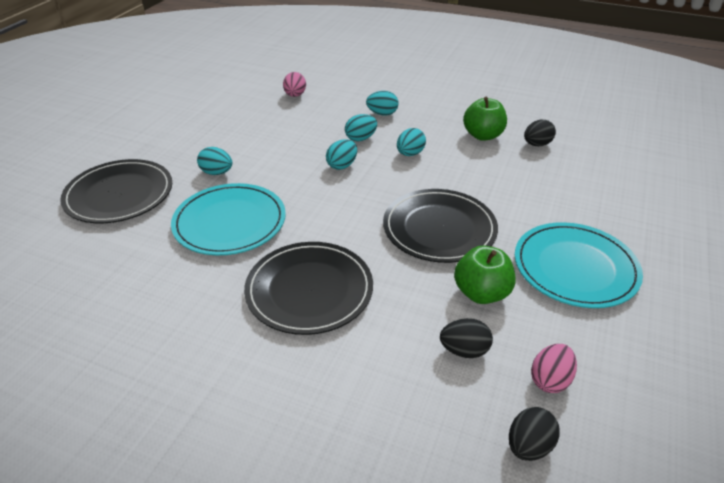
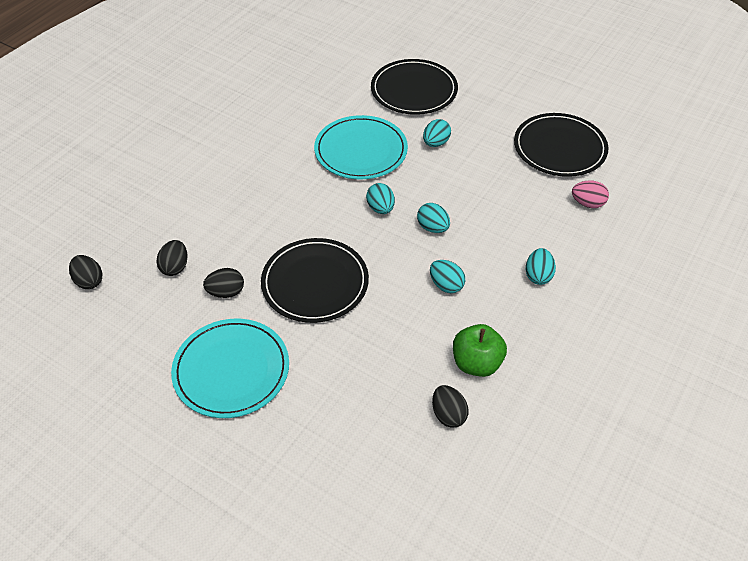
camera: 100 degrees right, 10 degrees up
black plate [244,242,373,335] -> black plate moved to [514,113,608,177]
turquoise egg [345,114,377,141] -> turquoise egg moved to [366,183,395,214]
green apple [454,246,516,304] -> black egg [203,268,244,298]
pink egg [531,344,577,393] -> none

